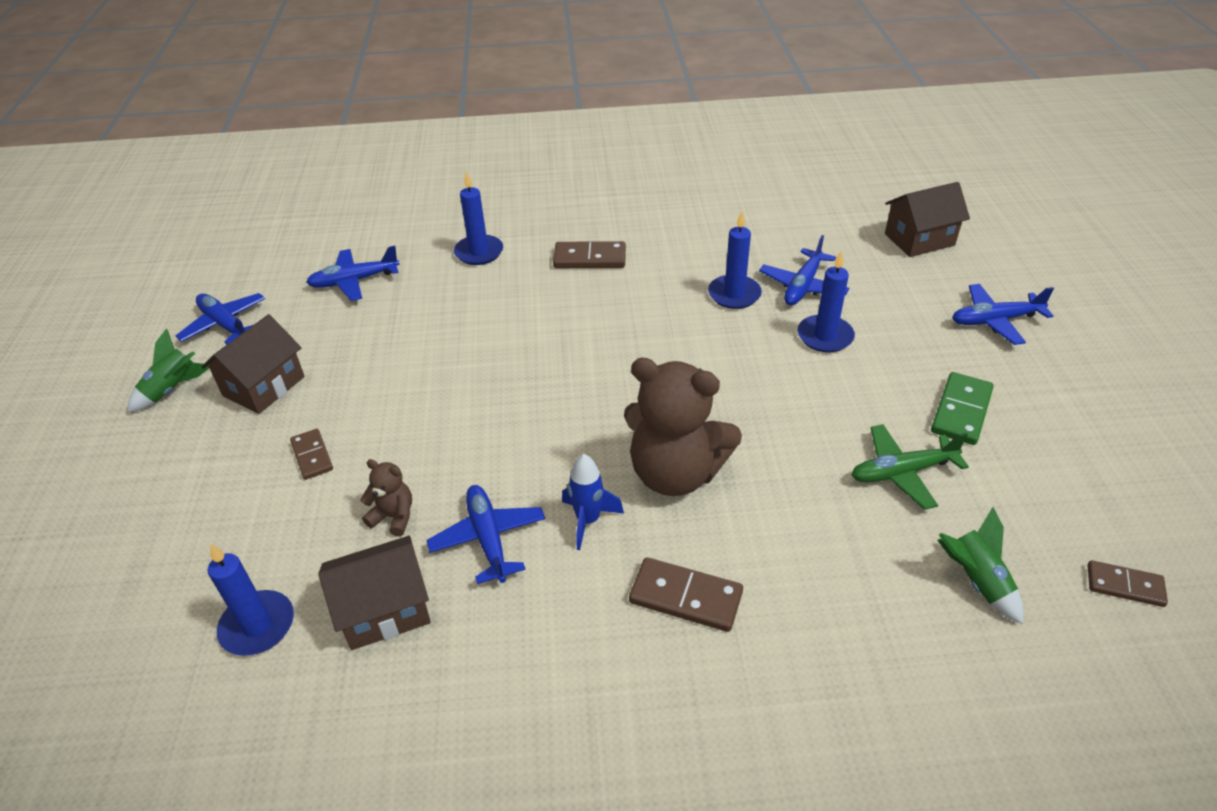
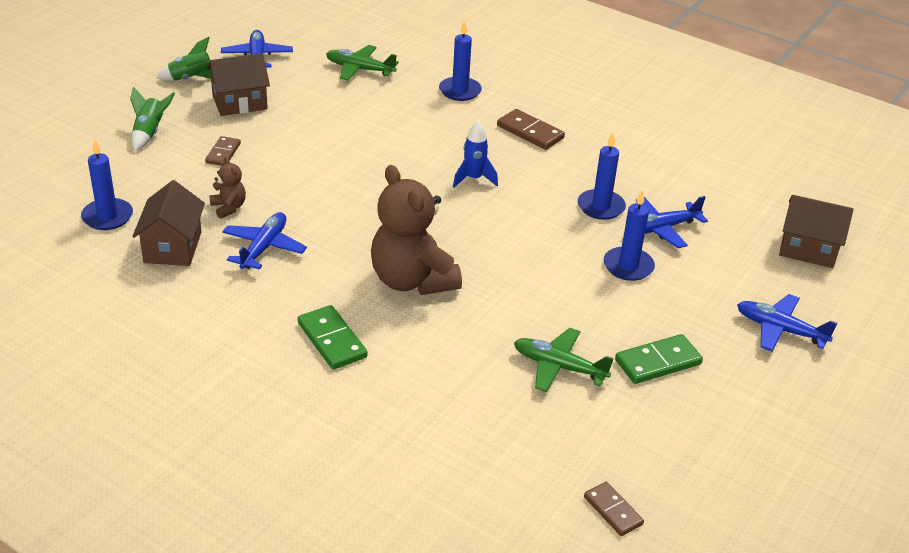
camera: 35 degrees right, 5 degrees down
blue plane [306,246,400,301] -> green plane [326,45,399,81]
brown house [318,536,431,650] -> brown house turned 75 degrees clockwise [132,180,205,266]
blue rocket [562,454,624,550] -> blue rocket moved to [453,121,498,188]
brown domino [629,557,743,632] -> green domino [298,305,367,370]
green rocket [937,507,1024,624] -> green rocket moved to [130,86,175,151]

